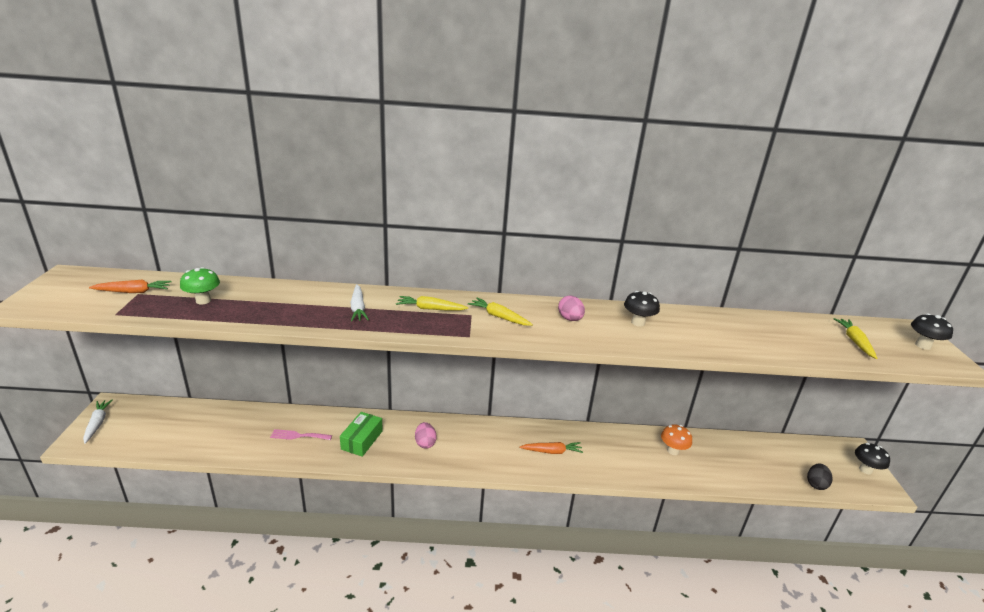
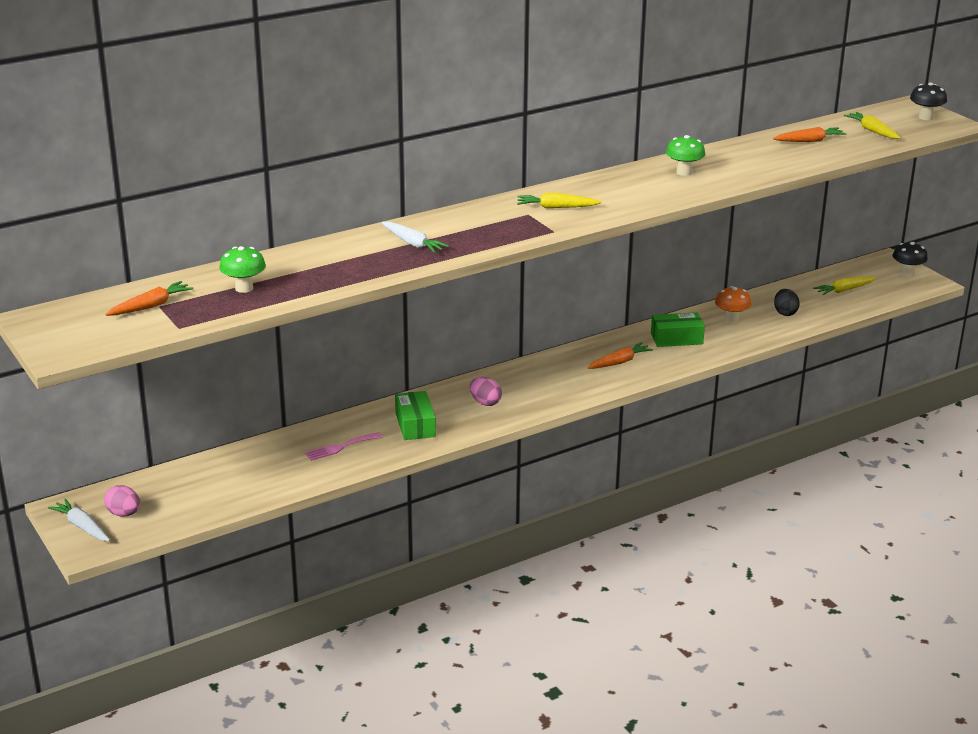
camera: 30 degrees left, 0 degrees up
yellow carrot [396,296,468,311] -> yellow carrot moved to [813,277,876,295]
pink egg [558,296,585,321] -> pink egg moved to [104,485,140,517]
black mushroom [624,291,660,327] -> green mushroom [666,135,705,176]
black egg [807,464,833,490] -> black egg moved to [774,289,800,316]
none -> green box [651,312,705,347]
none -> orange carrot [773,127,846,142]

